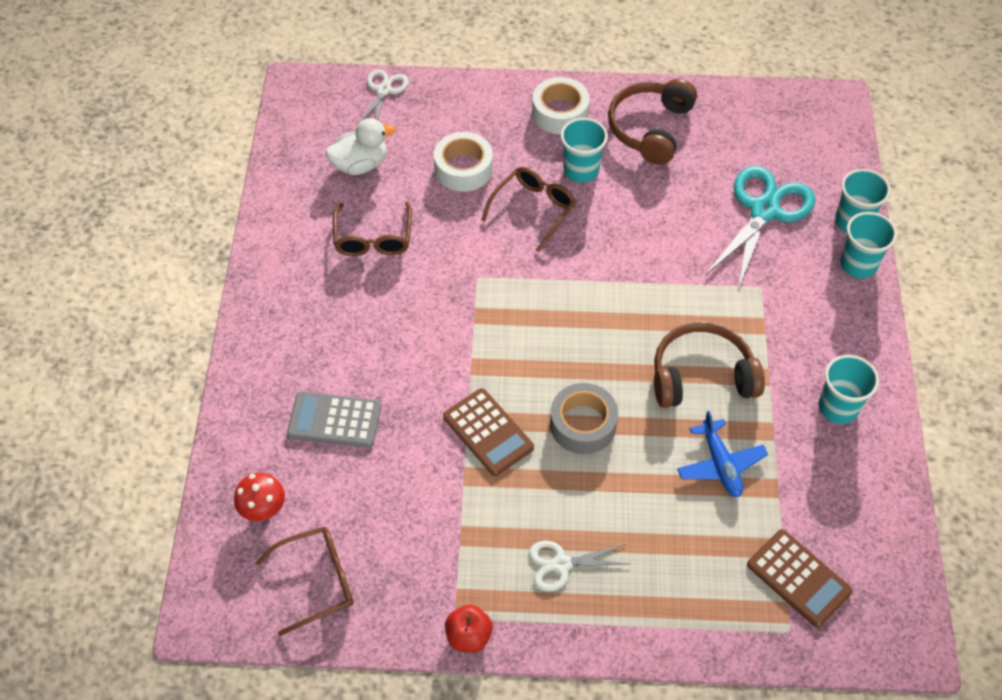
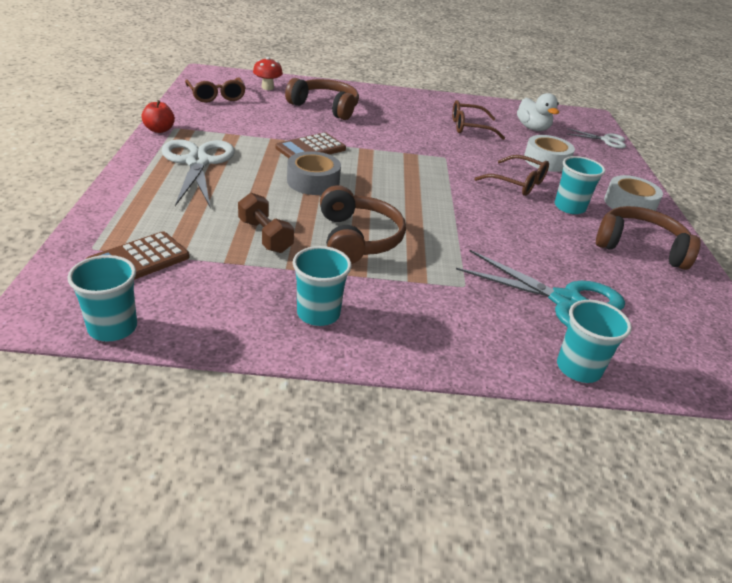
camera: 85 degrees right, 20 degrees down
grey calculator [287,391,381,448] -> brown headphones [285,78,359,120]
white scissors [529,541,630,591] -> white scissors [162,139,235,207], size x1.83
blue plane [677,411,768,497] -> brown dumbbell [238,193,294,253]
turquoise cup [840,212,897,278] -> turquoise cup moved to [67,255,137,342]

